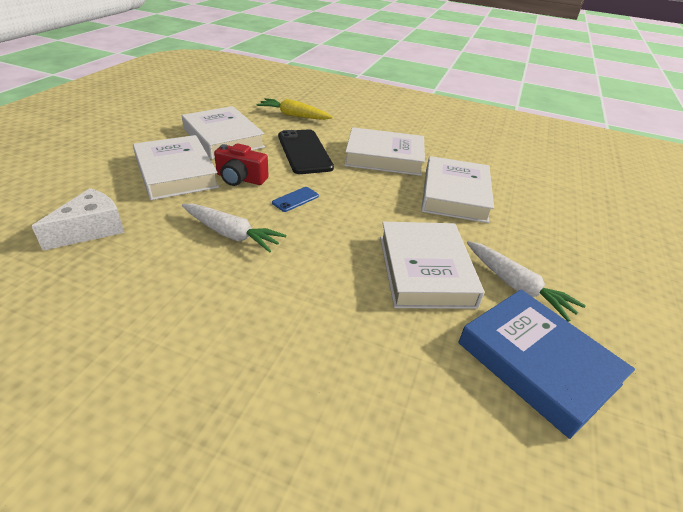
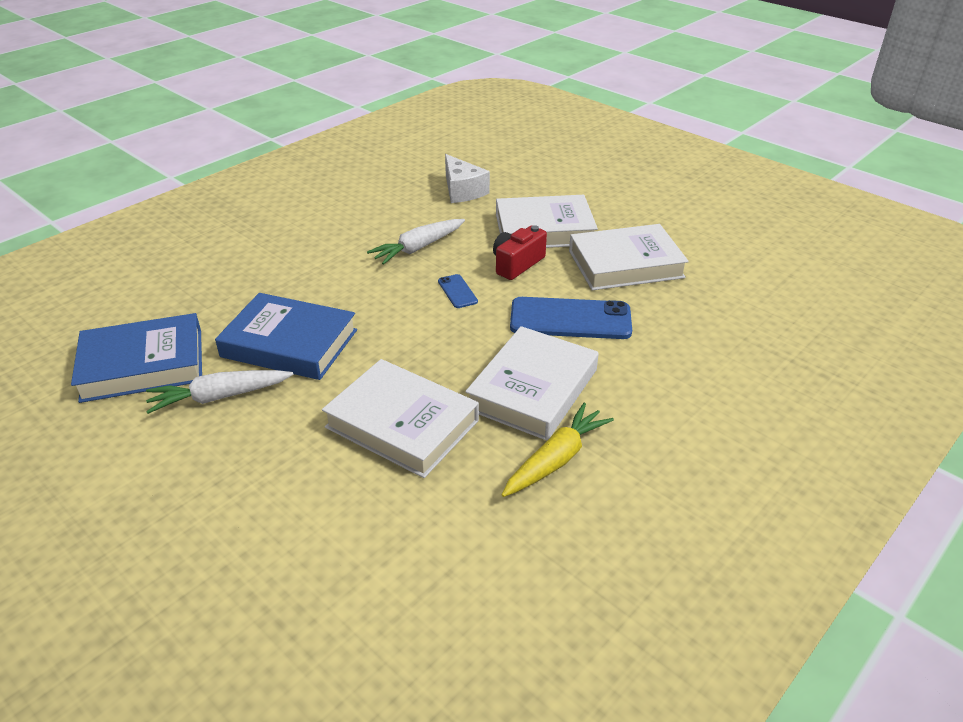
camera: 115 degrees right, 0 degrees up
yellow carrot [257,98,333,120] -> yellow carrot moved to [502,403,614,497]
black phone [278,129,334,174] -> blue phone [510,297,632,339]
white book [380,222,484,309] -> blue book [215,293,357,380]

